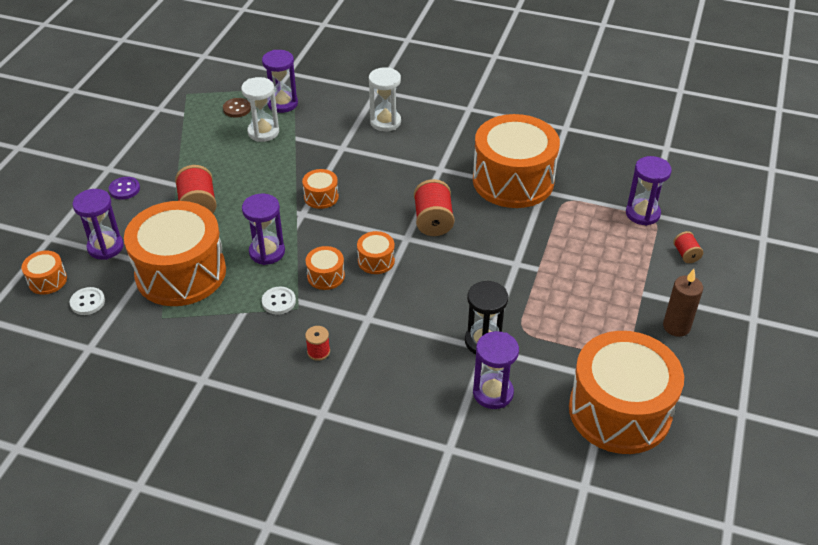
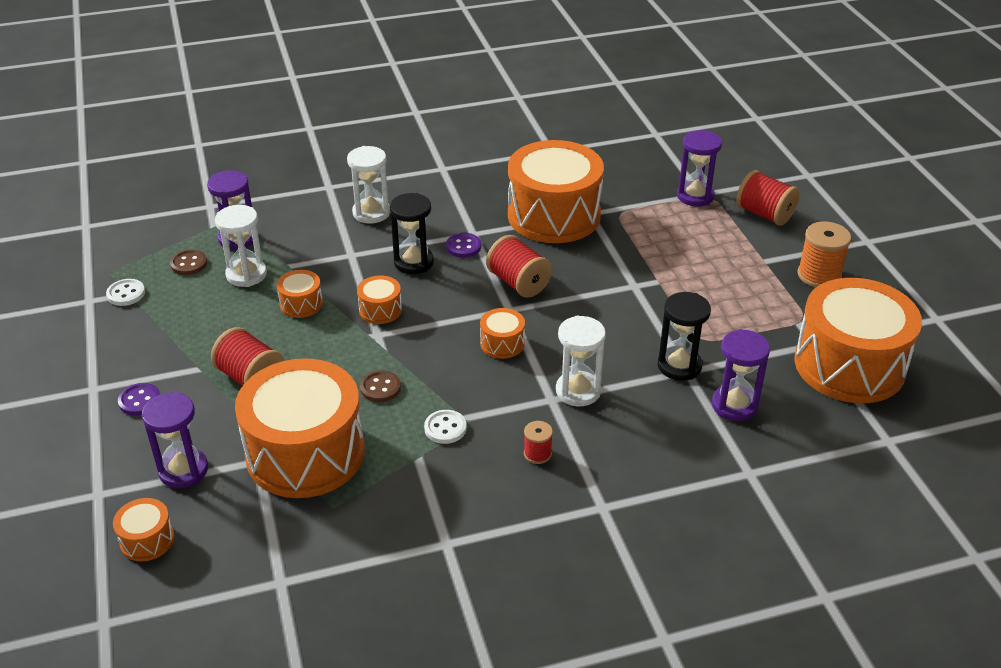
camera: 35 degrees left, 5 degrees down
white button [69,287,105,315] -> white button moved to [106,279,145,306]
purple hourglass [242,194,285,265] -> brown button [360,370,401,402]
orange drum [306,246,345,290] -> orange drum moved to [277,270,323,318]
brown candle [663,269,703,337] -> orange spool [797,222,851,288]
red spool [673,231,703,263] -> red spool [736,170,800,226], size x1.83
none -> black hourglass [390,193,434,274]
none -> purple button [446,233,481,258]
none -> white hourglass [556,316,606,406]

